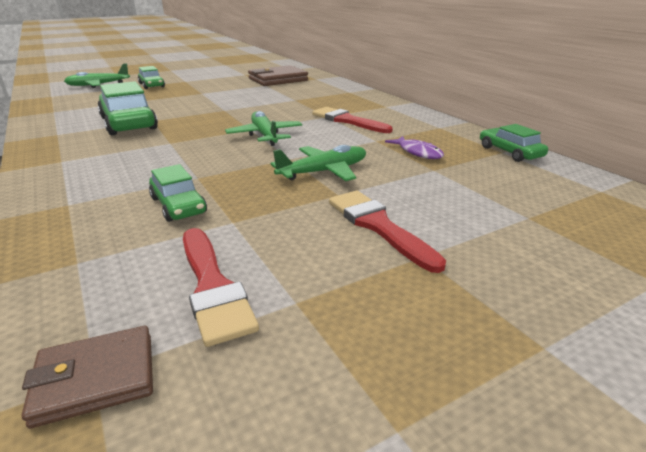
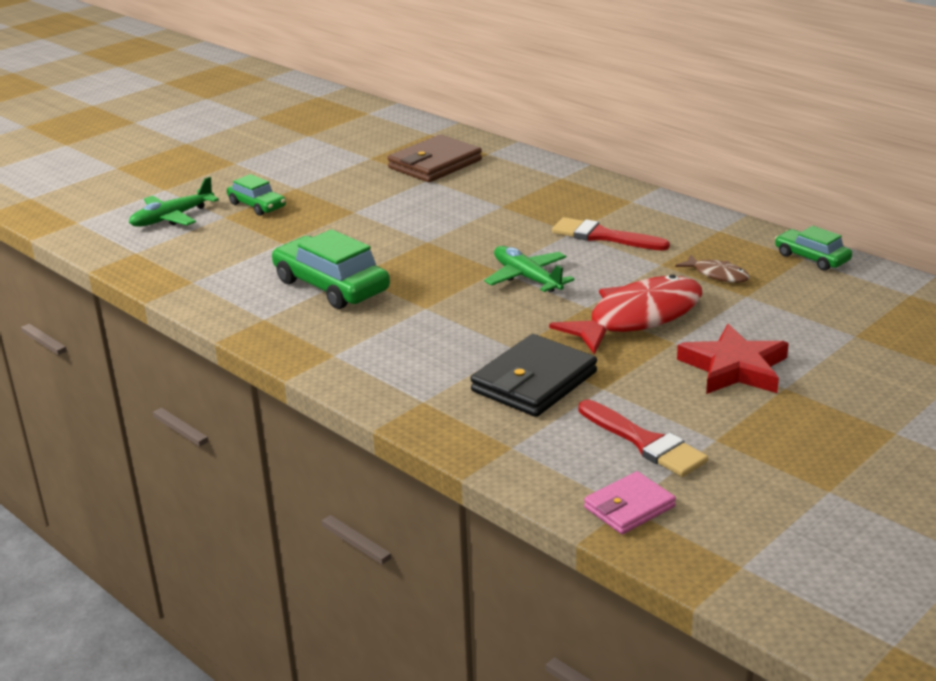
camera: 15 degrees left, 0 degrees up
brown wallet [22,326,153,429] -> pink wallet [584,471,676,534]
green car [149,164,207,222] -> black wallet [471,334,597,417]
green plane [270,145,366,181] -> red fish [549,274,702,354]
red brush [329,191,446,273] -> red star [677,324,789,394]
purple fish [385,136,444,159] -> brown fish [675,254,750,283]

